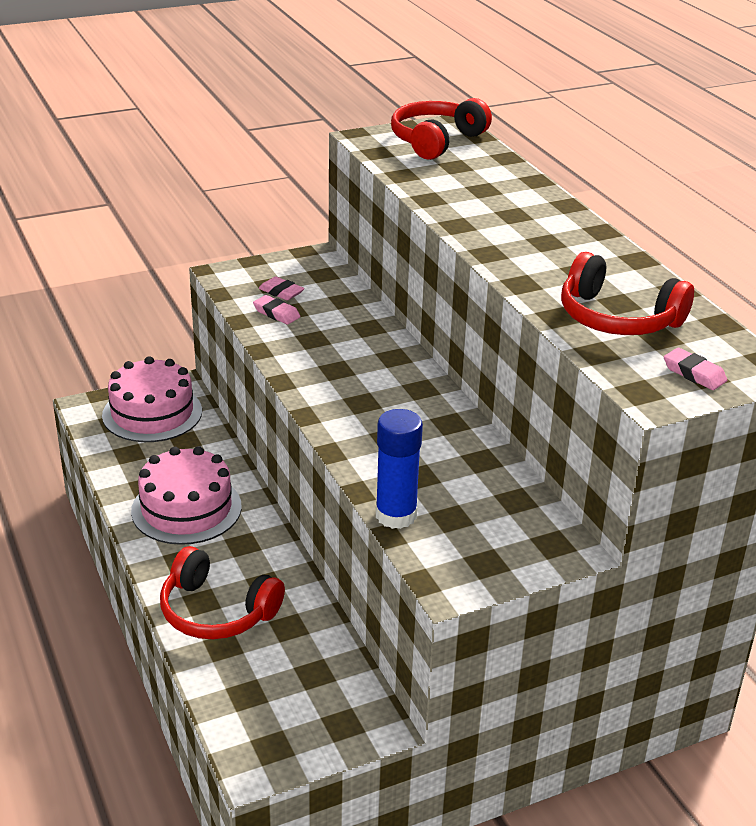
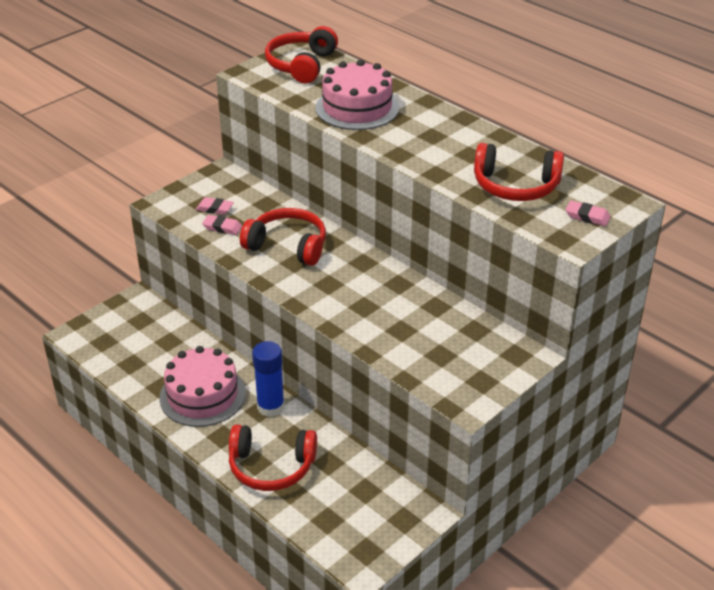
camera: 20 degrees left, 5 degrees up
pink cake [102,356,202,442] -> pink cake moved to [315,60,399,130]
blue glue stick [376,409,423,529] -> blue glue stick moved to [252,341,285,417]
none -> red headphones [240,208,326,266]

